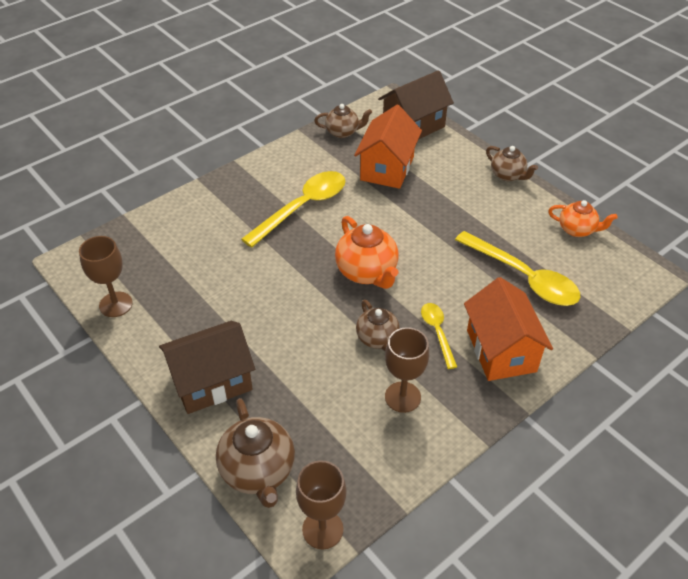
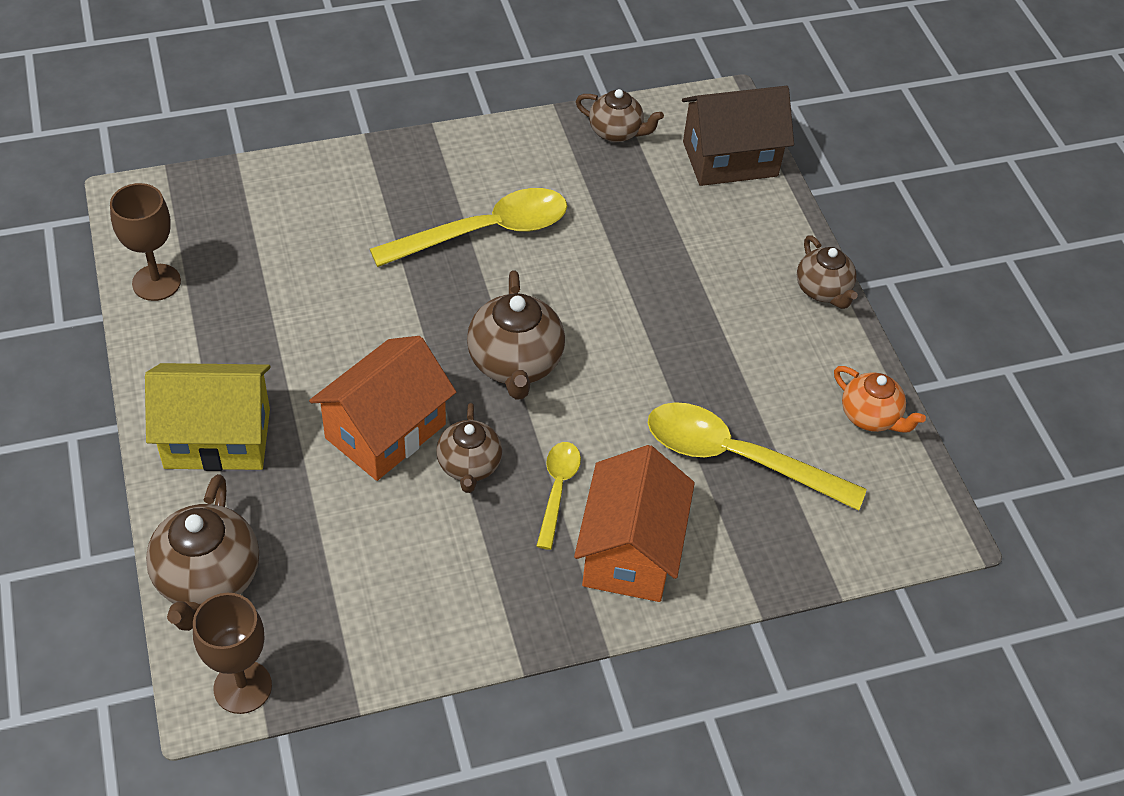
camera: 20 degrees right, 5 degrees up
brown house [159,321,255,414] -> yellow house [145,363,271,471]
orange teapot [335,216,399,289] -> brown teapot [467,270,565,399]
orange house [354,105,422,189] -> orange house moved to [309,336,456,481]
brown goblet [385,327,429,413] -> none
yellow spoon [455,231,580,306] -> yellow spoon turned 135 degrees clockwise [648,402,867,511]

